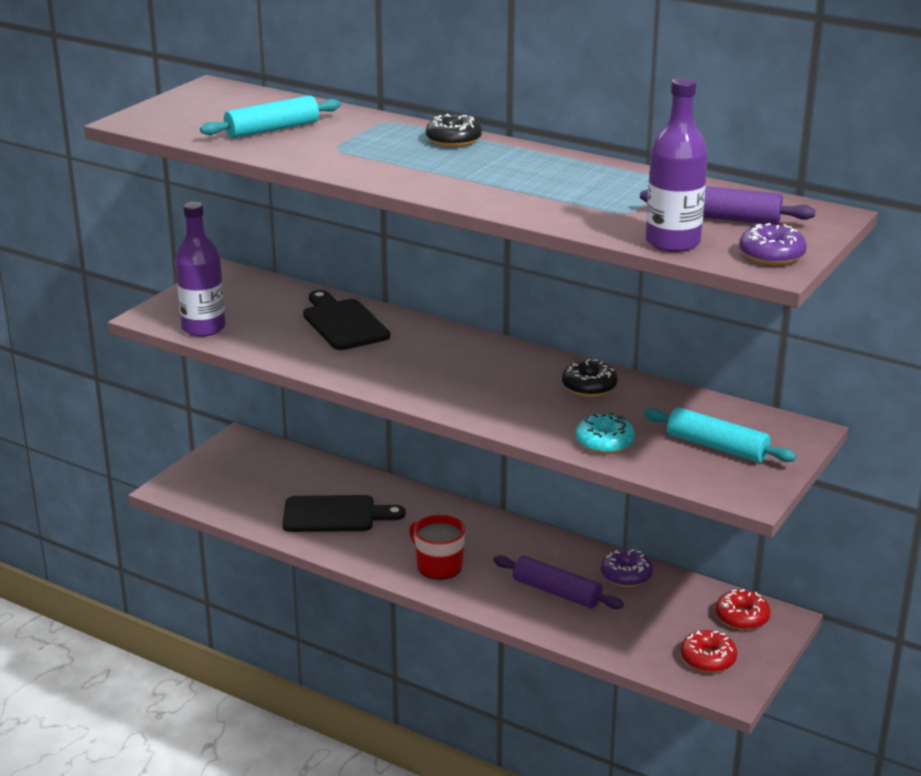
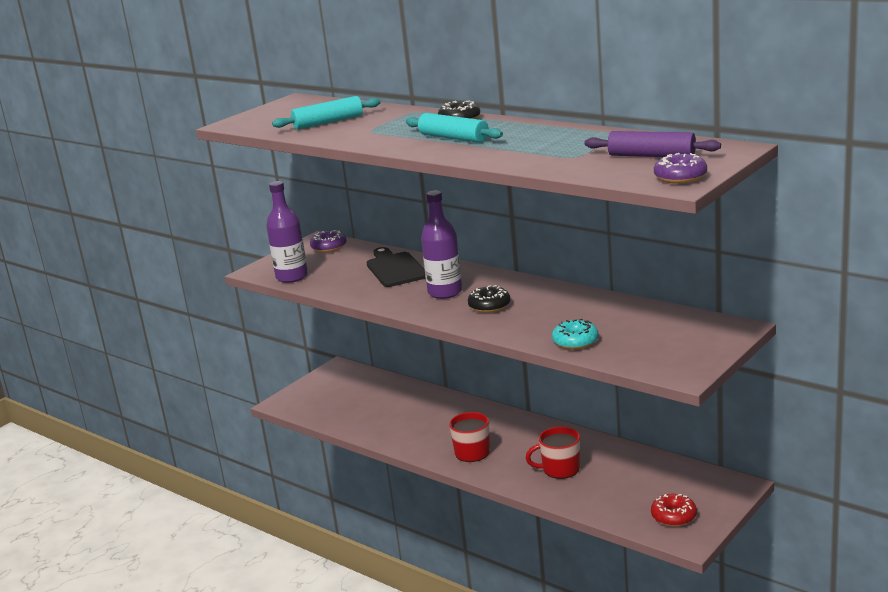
camera: 10 degrees right, 5 degrees down
black cutting board [283,495,406,532] -> none
purple rolling pin [493,555,624,609] -> red mug [526,427,580,479]
black donut [562,359,617,397] -> black donut moved to [468,285,510,313]
purple donut [601,549,653,587] -> purple donut moved to [310,230,347,253]
turquoise rolling pin [644,407,796,462] -> turquoise rolling pin moved to [406,113,503,143]
purple bottle [646,78,708,252] -> purple bottle moved to [421,190,462,299]
red donut [715,589,771,630] -> none

